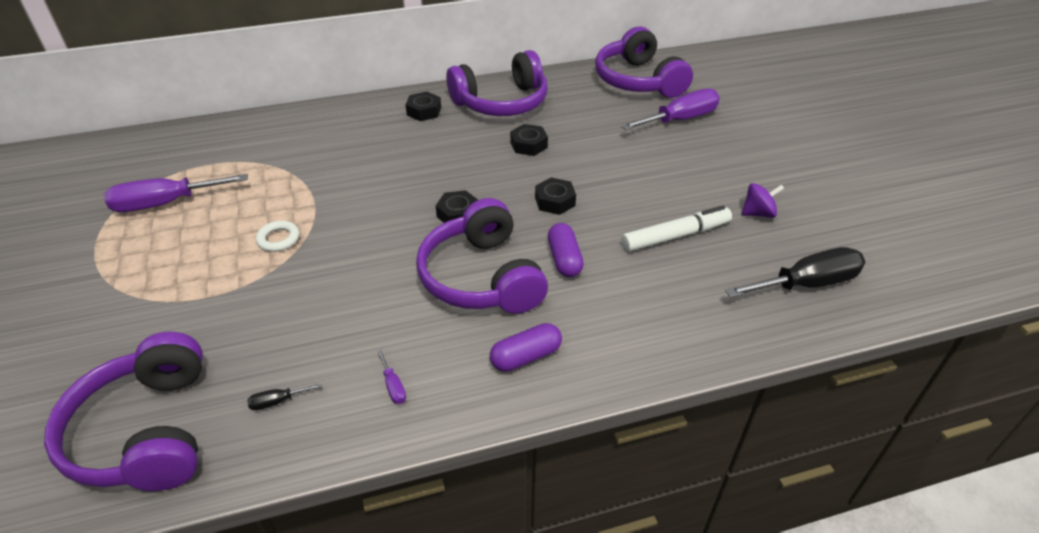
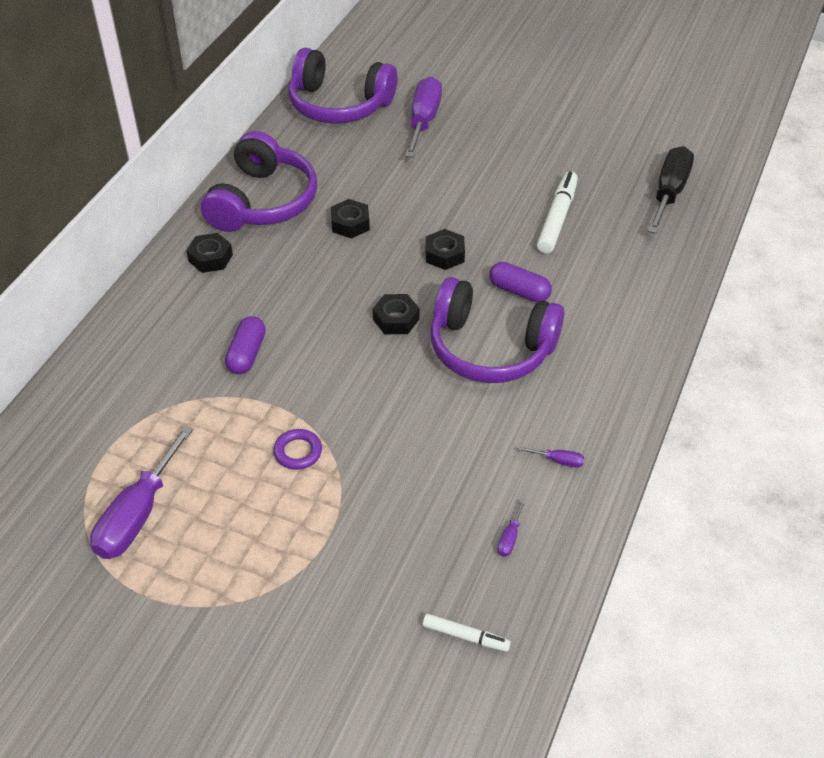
camera: 50 degrees left, 5 degrees up
purple headphones [44,332,203,491] -> white marker [423,614,511,652]
black screwdriver [247,383,322,410] -> purple screwdriver [497,499,526,557]
white ring [256,221,299,252] -> purple ring [273,429,322,470]
purple capsule [490,323,562,372] -> purple capsule moved to [225,316,266,374]
purple spinning top [742,183,784,218] -> none

